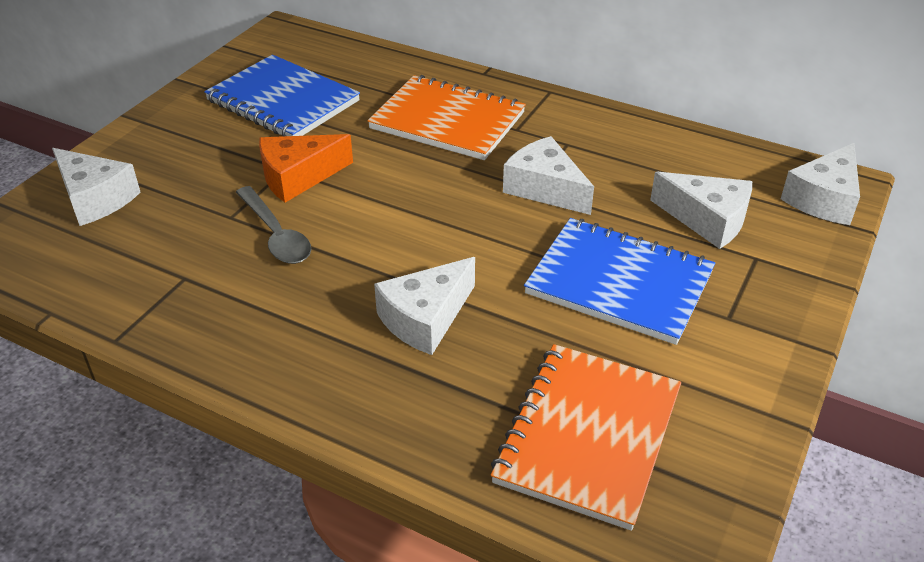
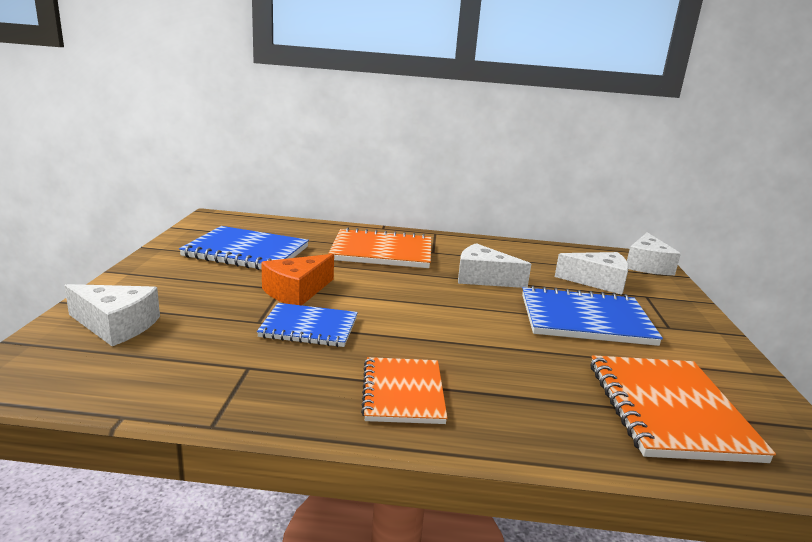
camera: 25 degrees left, 20 degrees down
grey spoon [236,186,311,264] -> blue notebook [257,303,358,347]
white cheese [374,257,475,355] -> none
none -> orange notebook [361,357,447,424]

